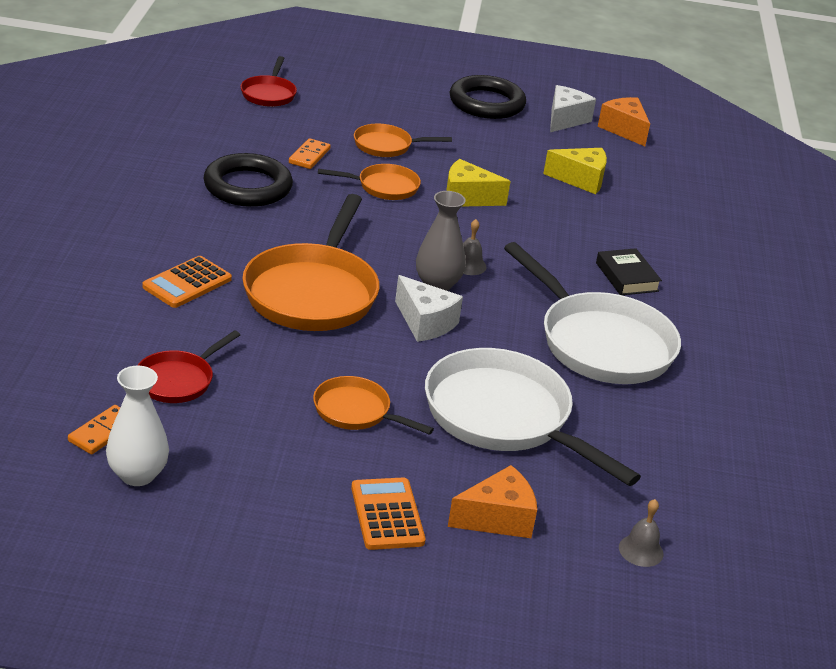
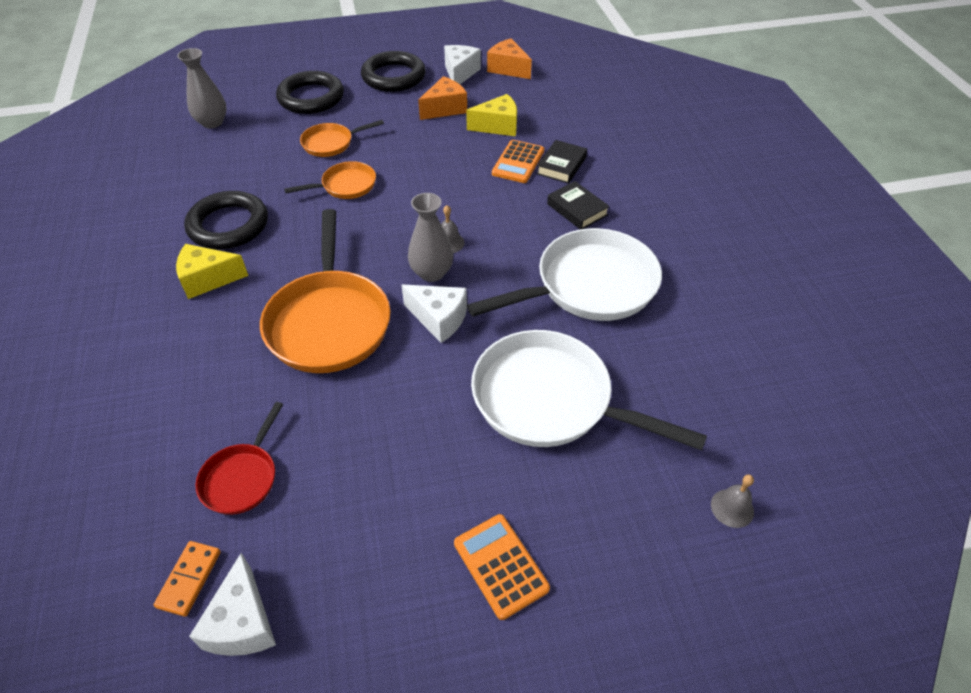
camera: 15 degrees left, 15 degrees up
white vase [106,366,169,486] -> white cheese [189,553,276,656]
orange calculator [143,256,232,308] -> orange calculator moved to [492,140,544,183]
red pan [240,56,297,107] -> grey vase [177,48,227,128]
orange domino [289,138,331,169] -> none
orange pan [313,376,434,435] -> none
yellow cheese [446,159,511,207] -> yellow cheese moved to [176,244,248,299]
orange cheese [448,465,537,538] -> orange cheese moved to [418,76,467,120]
white pan [504,242,681,384] -> white pan turned 60 degrees counterclockwise [467,228,662,321]
none -> black ring [276,71,344,114]
none -> black book [537,140,587,184]

